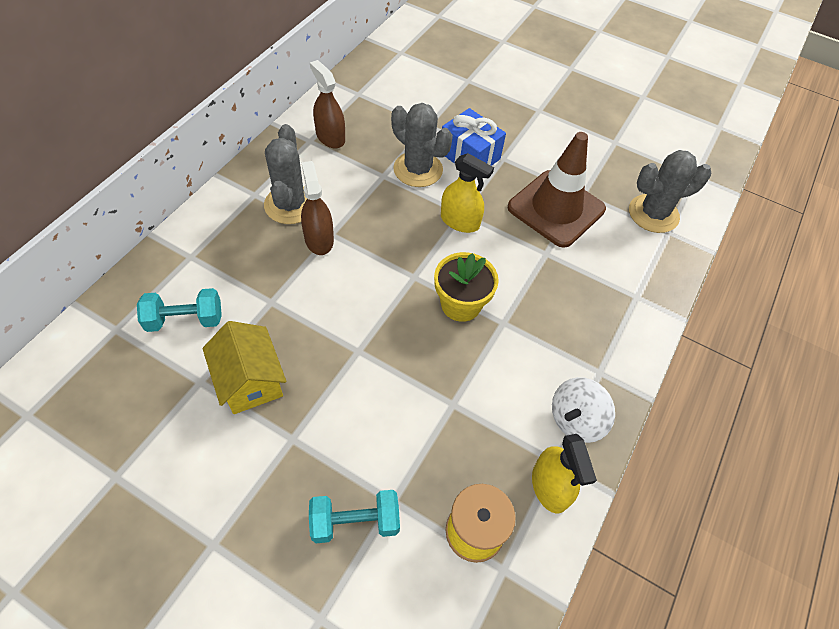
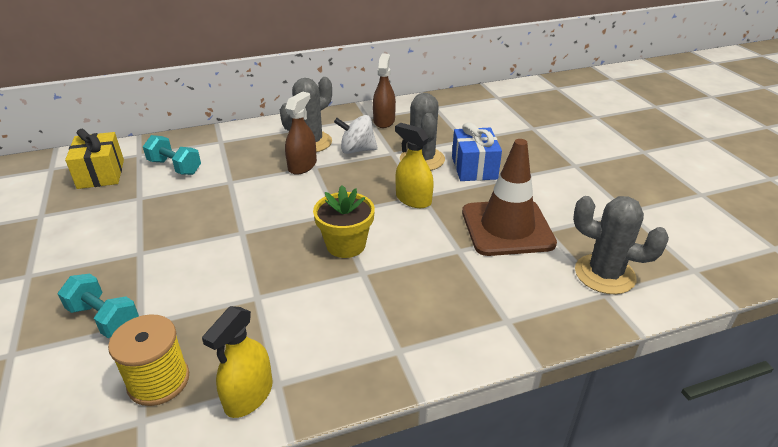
camera: 45 degrees right, 20 degrees down
yellow house [202,321,286,414] -> none
yellow spray bottle [441,153,494,233] -> yellow spray bottle turned 150 degrees clockwise [395,123,434,208]
white spinning top [552,377,615,443] -> white spinning top moved to [334,115,378,154]
none -> yellow gift [65,129,124,189]

